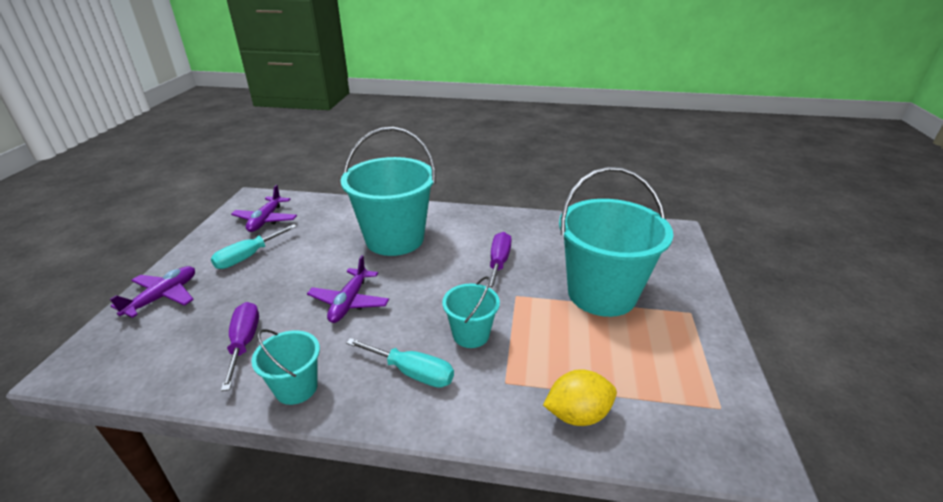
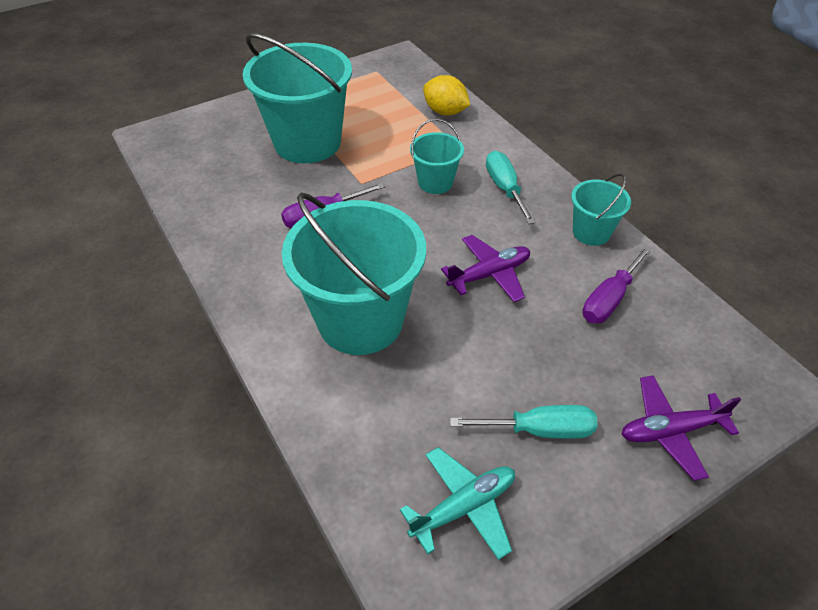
camera: 130 degrees left, 15 degrees up
purple plane [231,185,297,232] -> turquoise plane [400,447,515,560]

